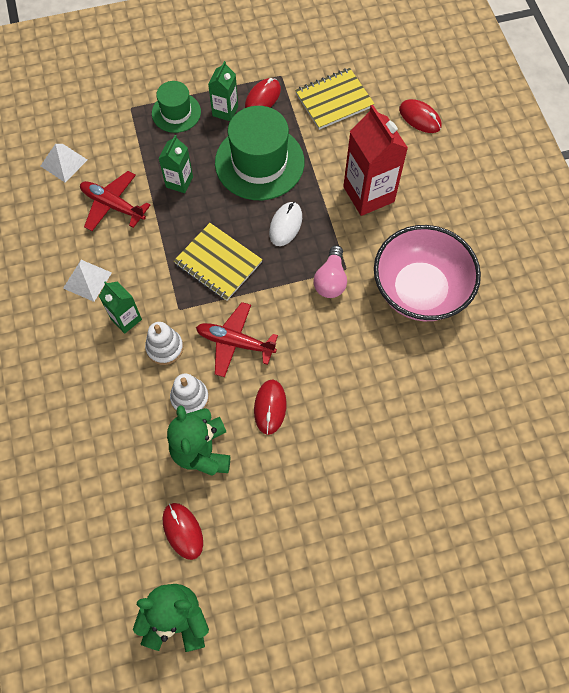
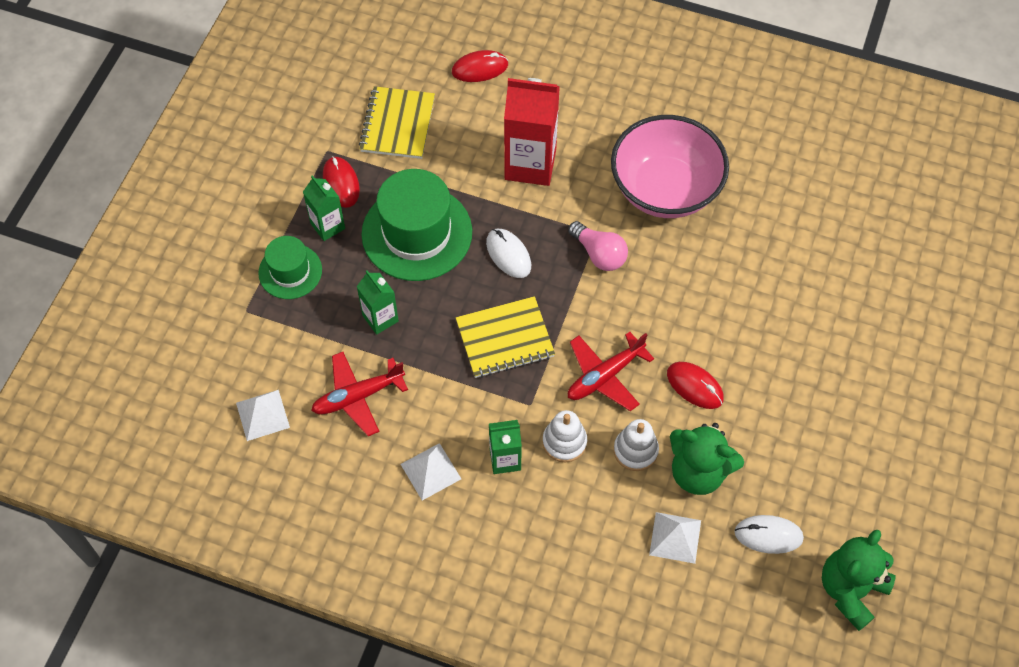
camera: 55 degrees left, 5 degrees down
red mouse [163,503,203,560] -> white mouse [734,515,804,554]
none -> white pyramid [649,512,701,564]

